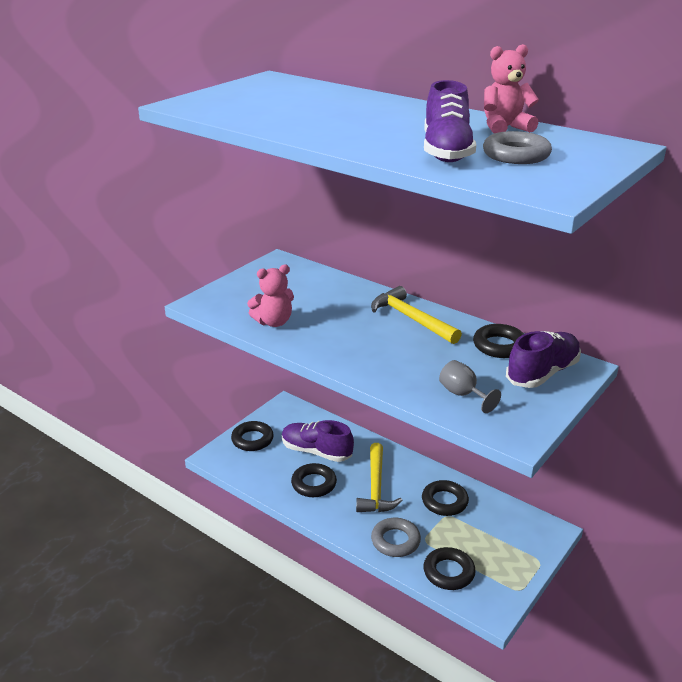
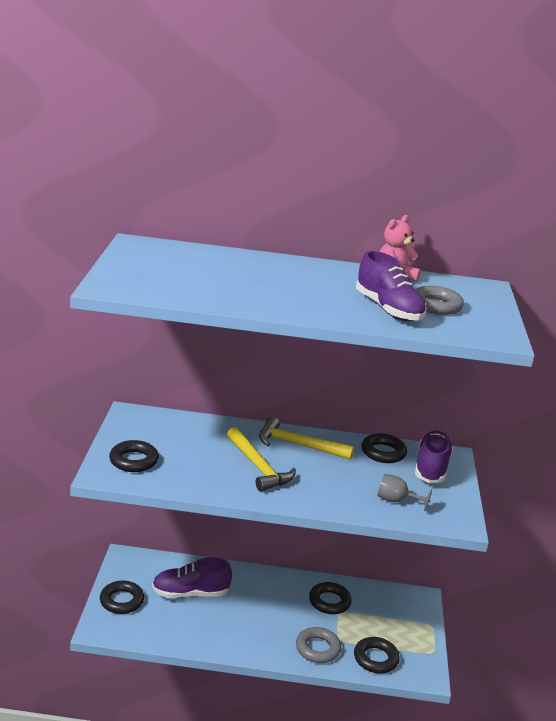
camera: 35 degrees left, 5 degrees down
pink teddy bear [247,265,294,327] -> none
black ring [291,463,337,497] -> black ring moved to [109,440,159,472]
yellow hammer [356,443,403,512] -> yellow hammer moved to [227,427,296,492]

